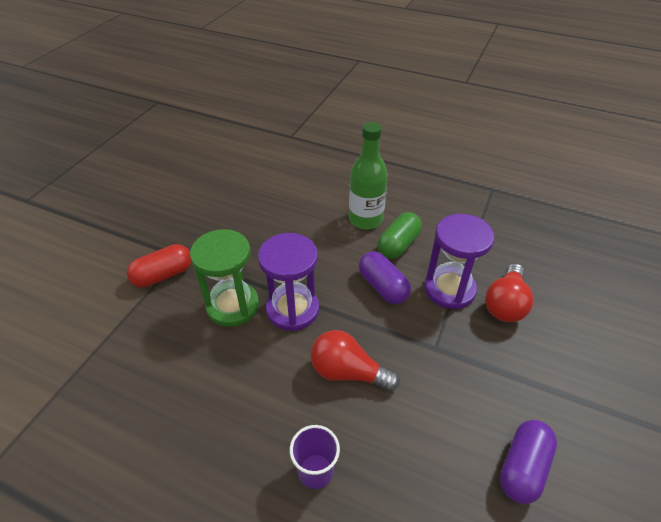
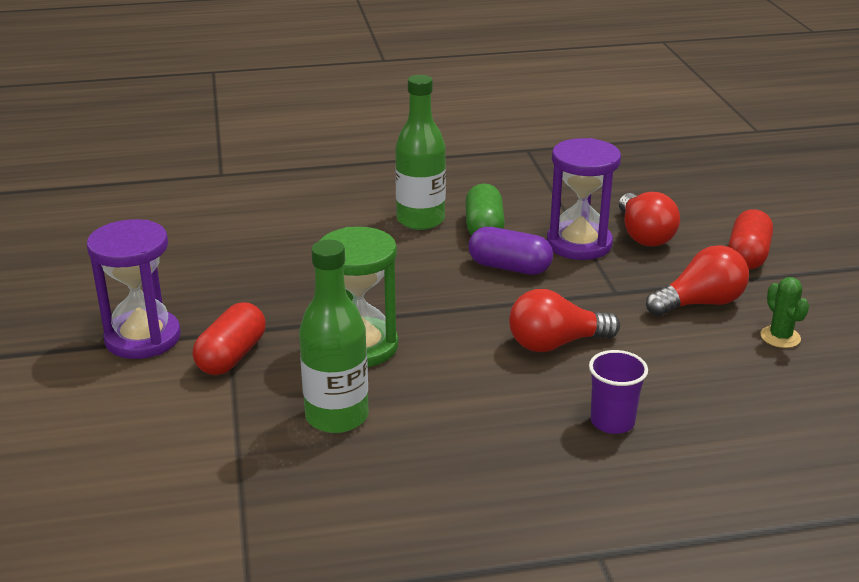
camera: 35 degrees left, 15 degrees down
purple hourglass [258,233,319,331] -> purple hourglass moved to [87,219,181,359]
purple capsule [500,420,557,504] -> green cactus [760,277,809,348]
none -> green bottle [299,240,368,433]
none -> red light bulb [646,245,749,316]
none -> red capsule [728,209,773,270]

